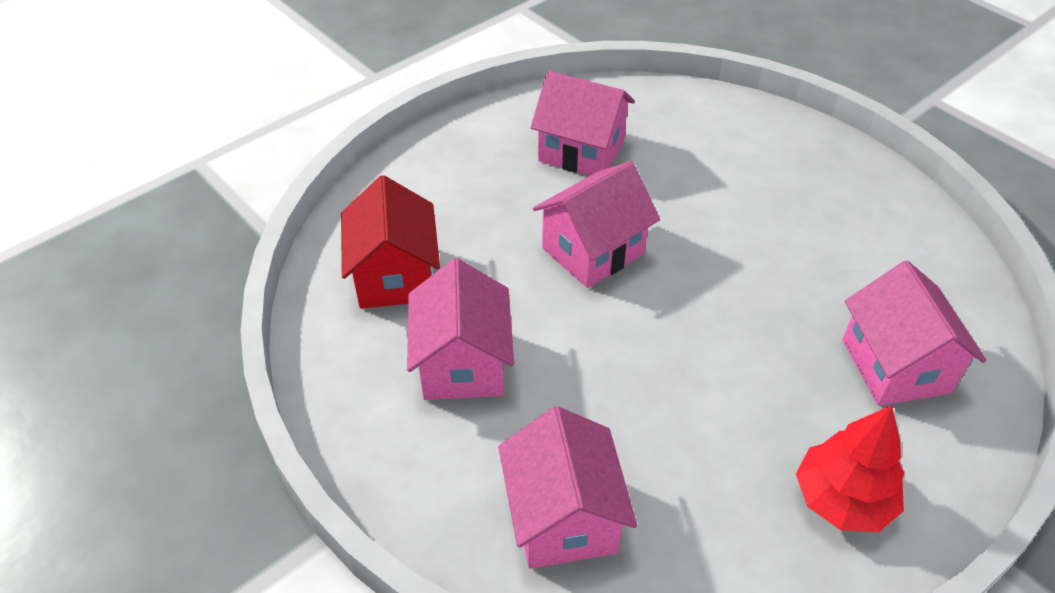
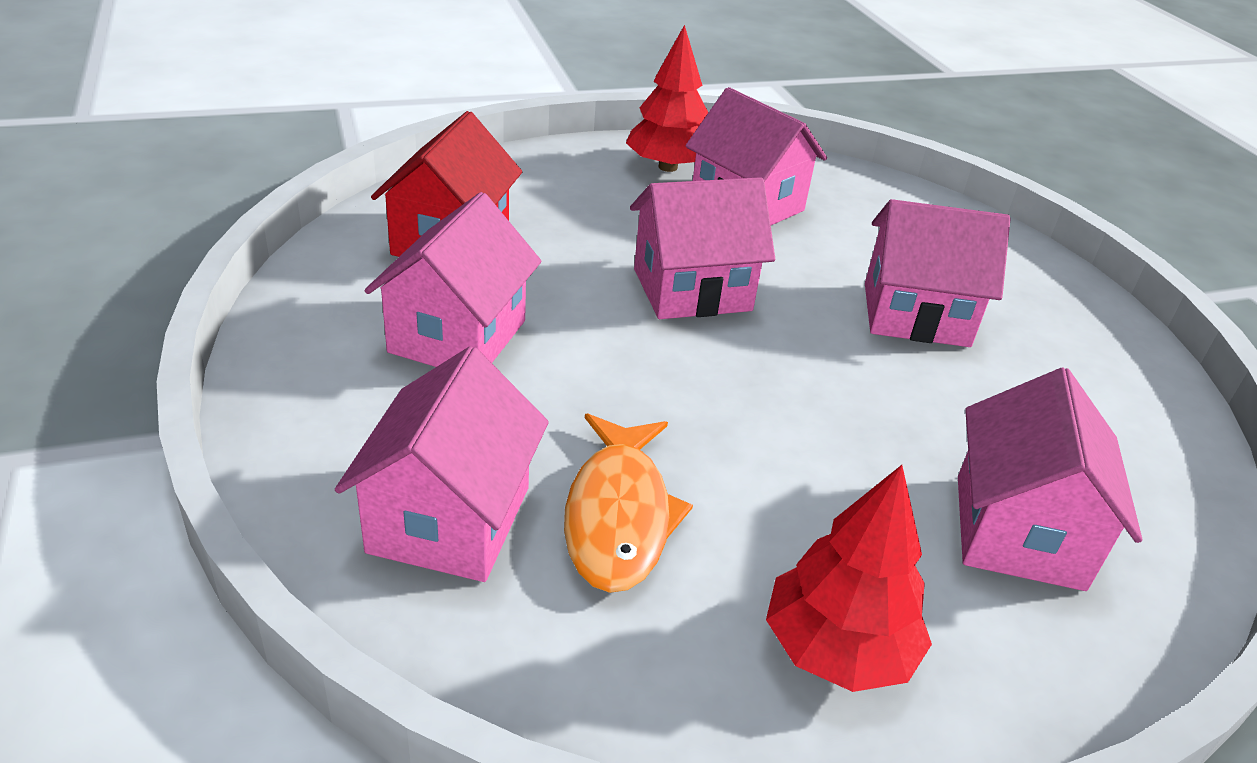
camera: 20 degrees right, 10 degrees down
none -> orange fish [564,413,693,593]
none -> red tree [626,25,708,172]
none -> pink house [865,199,1011,347]

